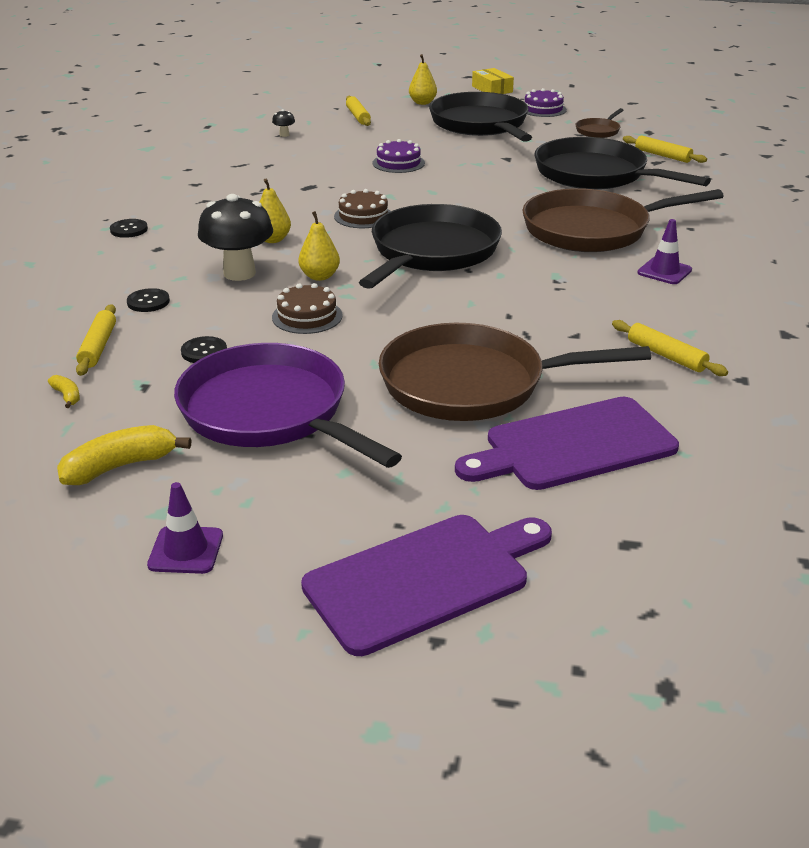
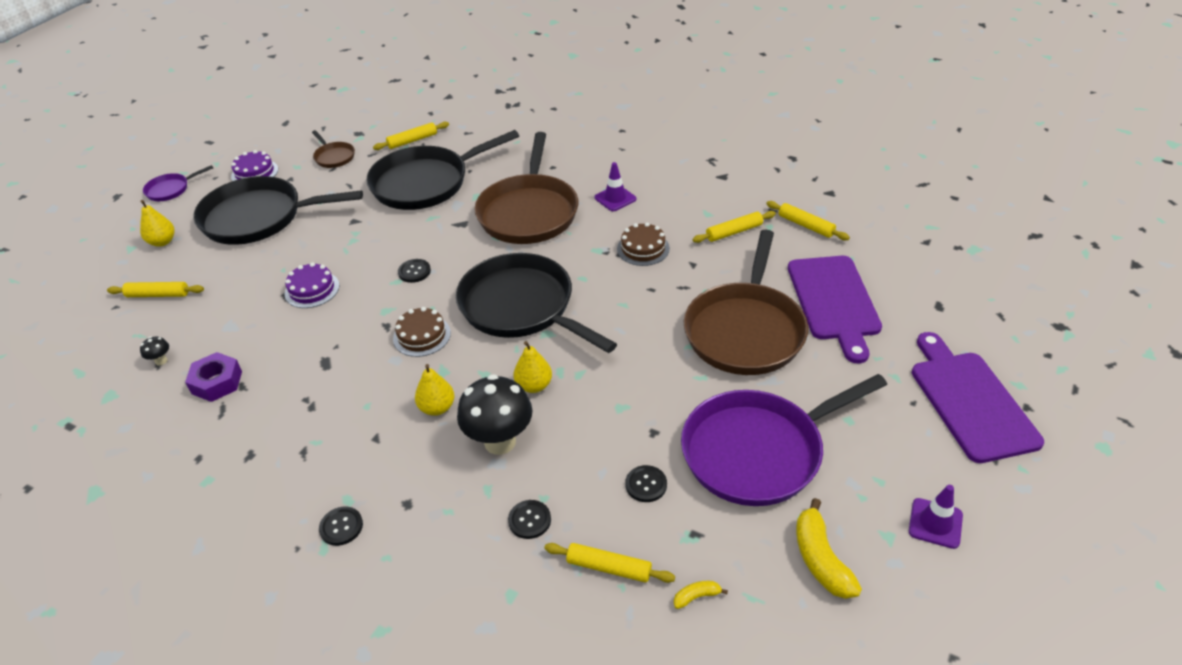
camera: 70 degrees left, 10 degrees up
brown cake [272,283,343,334] -> brown cake moved to [617,222,670,266]
yellow box [472,68,514,94] -> purple pan [143,165,213,201]
none -> purple nut [185,352,242,402]
none -> black button [398,259,431,283]
none -> yellow rolling pin [766,201,850,240]

